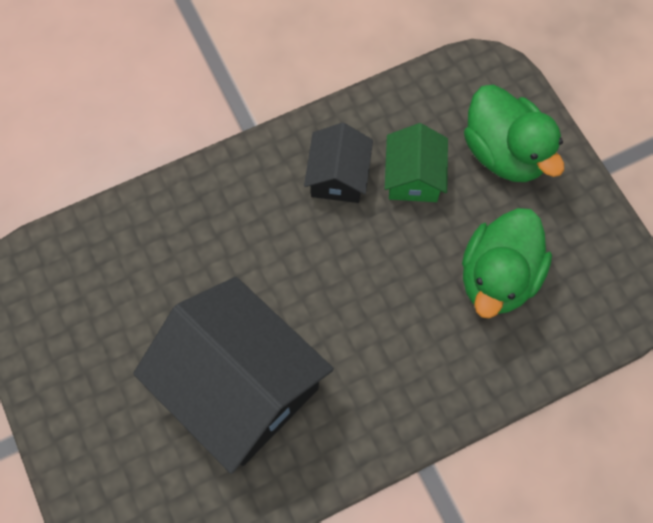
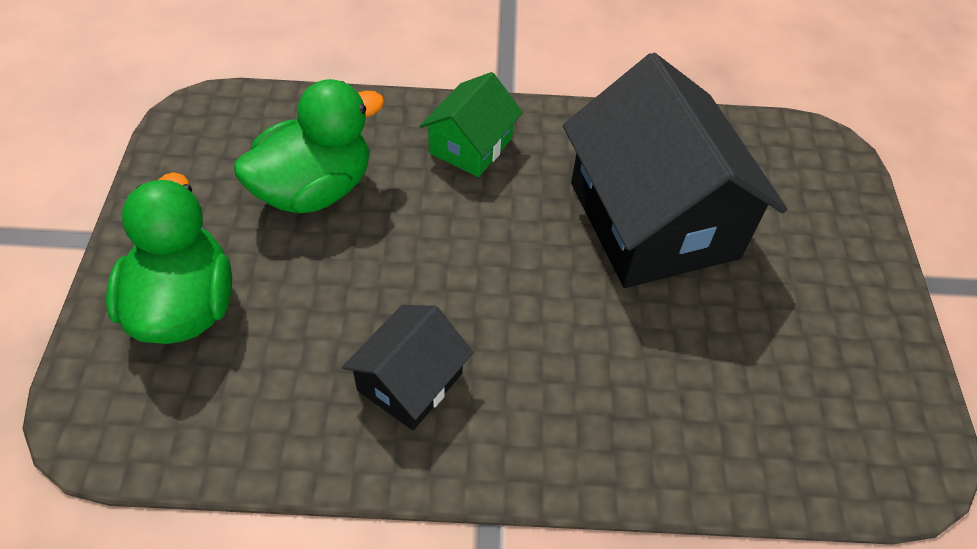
camera: 155 degrees left, 15 degrees down
green house [385,123,448,202] -> green house moved to [420,72,523,177]

